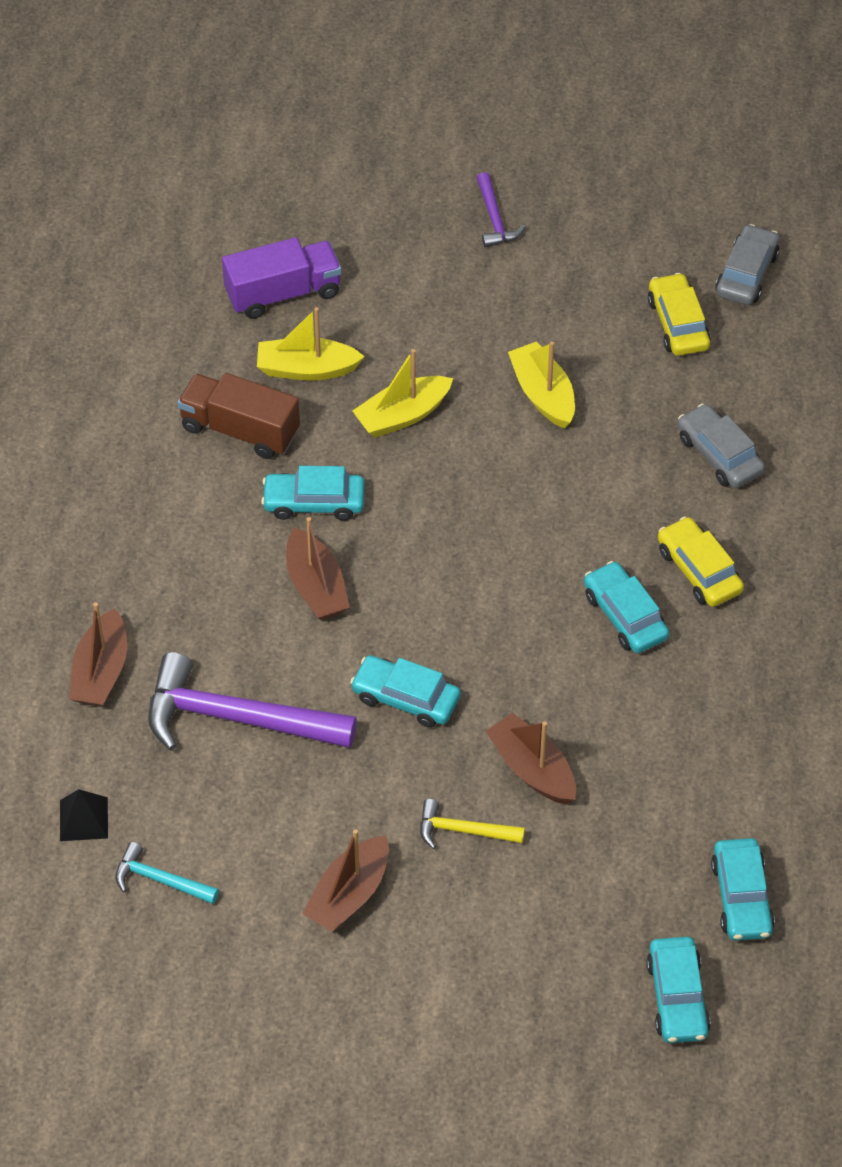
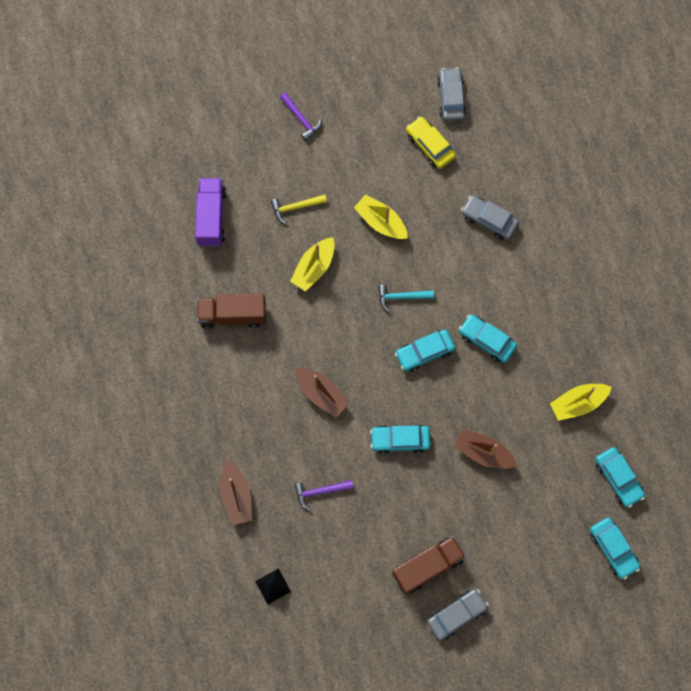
camera: 25 degrees left, 20 degrees up
turquoise hammer [115,842,219,904] -> turquoise hammer moved to [378,285,434,312]
purple hammer [148,652,357,750] -> purple hammer [294,480,354,510], size x0.49
purple truck [222,237,342,319] -> purple truck turned 45 degrees counterclockwise [195,178,226,246]
yellow boat [257,307,365,381] -> yellow boat moved to [550,384,612,421]
turquoise car [261,466,364,521] -> turquoise car moved to [395,330,455,372]
brown boat [302,829,389,932] -> brown truck [392,536,466,595]
yellow hammer [420,799,525,849] -> yellow hammer moved to [271,194,327,224]
yellow car [658,517,744,607] -> none
none -> grey car [427,589,489,641]

